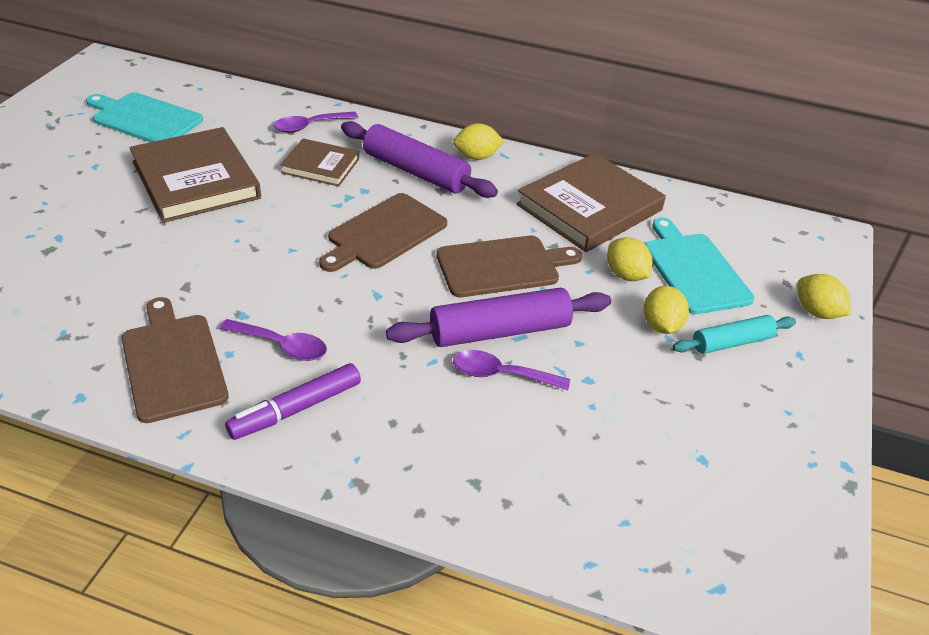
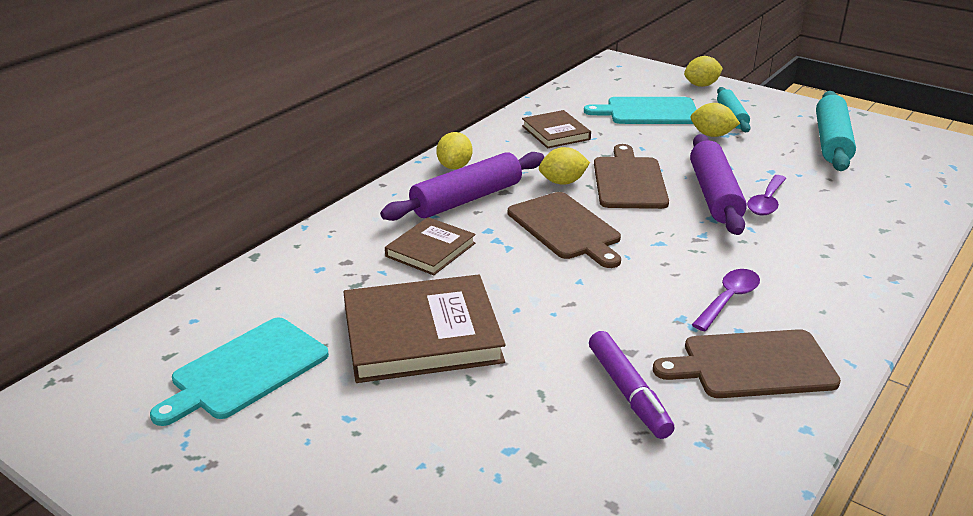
camera: 70 degrees left, 10 degrees down
purple marker [225,363,361,440] -> purple marker moved to [589,331,675,439]
purple spoon [273,112,358,133] -> none
brown book [516,153,666,252] -> brown book [522,110,591,148], size x0.57
yellow lemon [607,237,653,281] -> yellow lemon moved to [539,147,590,185]
none -> turquoise rolling pin [816,91,856,171]

